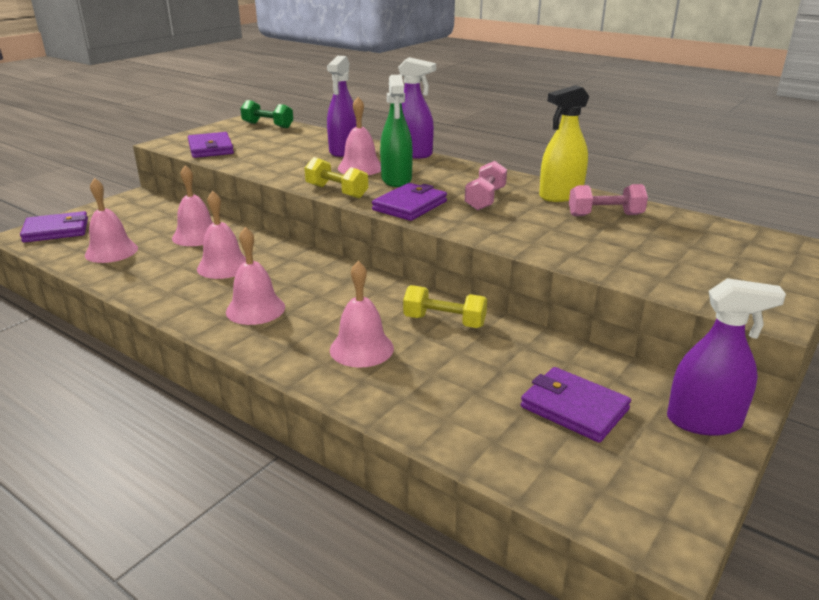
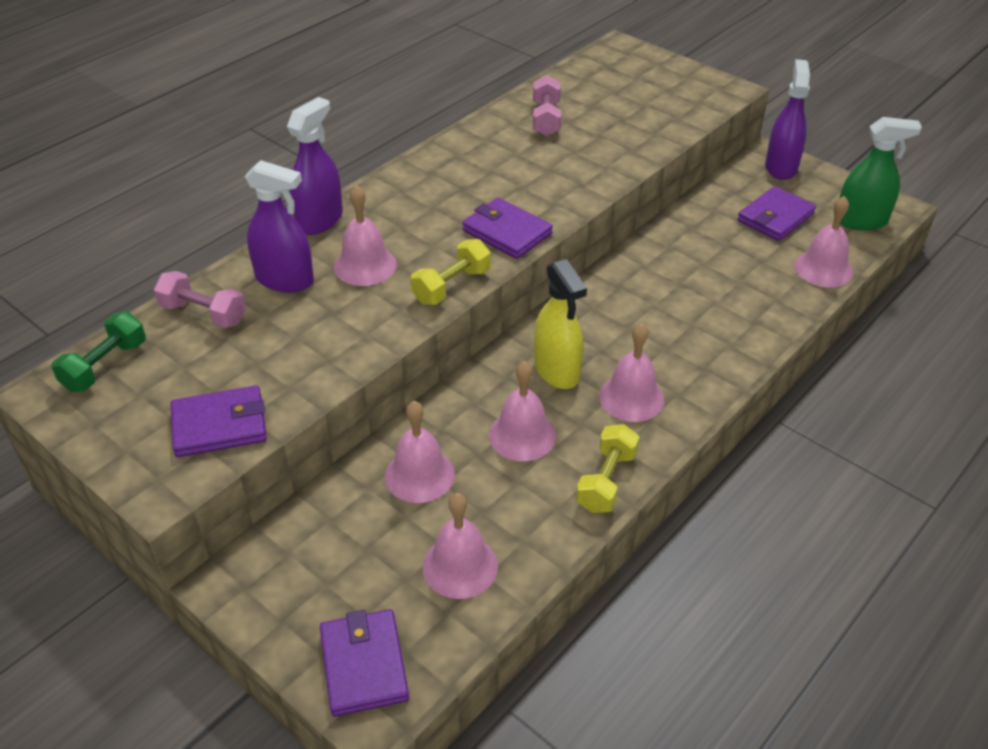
camera: 85 degrees left, 15 degrees up
pink bell [330,261,394,368] -> pink bell moved to [794,196,853,287]
green spray bottle [380,75,413,187] -> green spray bottle moved to [840,117,922,230]
yellow dumbbell [403,285,487,328] -> yellow dumbbell moved to [576,424,640,513]
pink dumbbell [465,161,507,210] -> pink dumbbell moved to [154,271,246,328]
yellow spray bottle [539,85,589,202] -> yellow spray bottle moved to [534,259,587,389]

